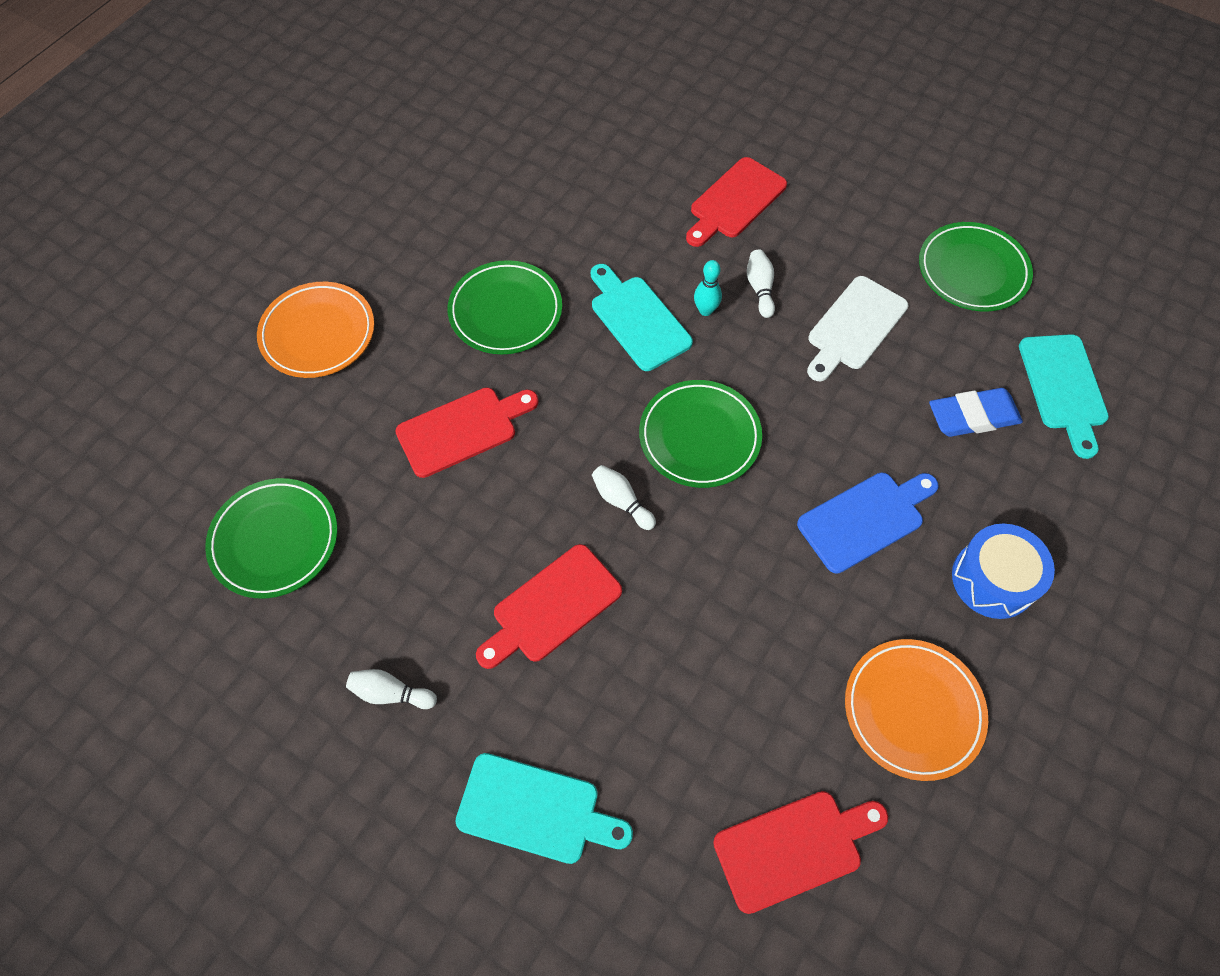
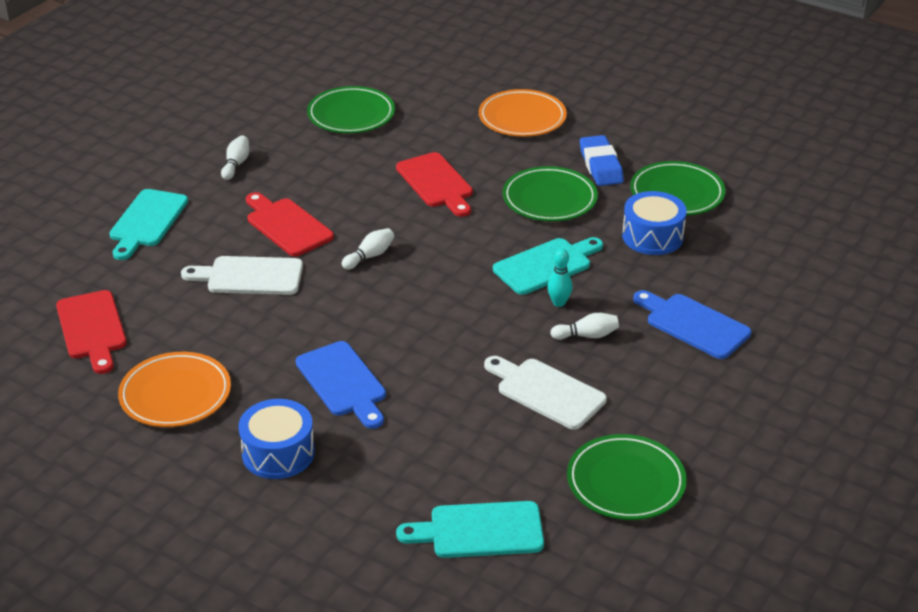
camera: 90 degrees right, 25 degrees down
green plate [639,380,762,488] -> green plate moved to [630,161,725,216]
red cutting board [686,157,787,247] -> blue cutting board [633,290,751,359]
blue eraser [929,388,1023,437] -> blue eraser moved to [580,135,624,186]
none -> white cutting board [181,256,303,295]
none -> blue drum [622,191,687,255]

